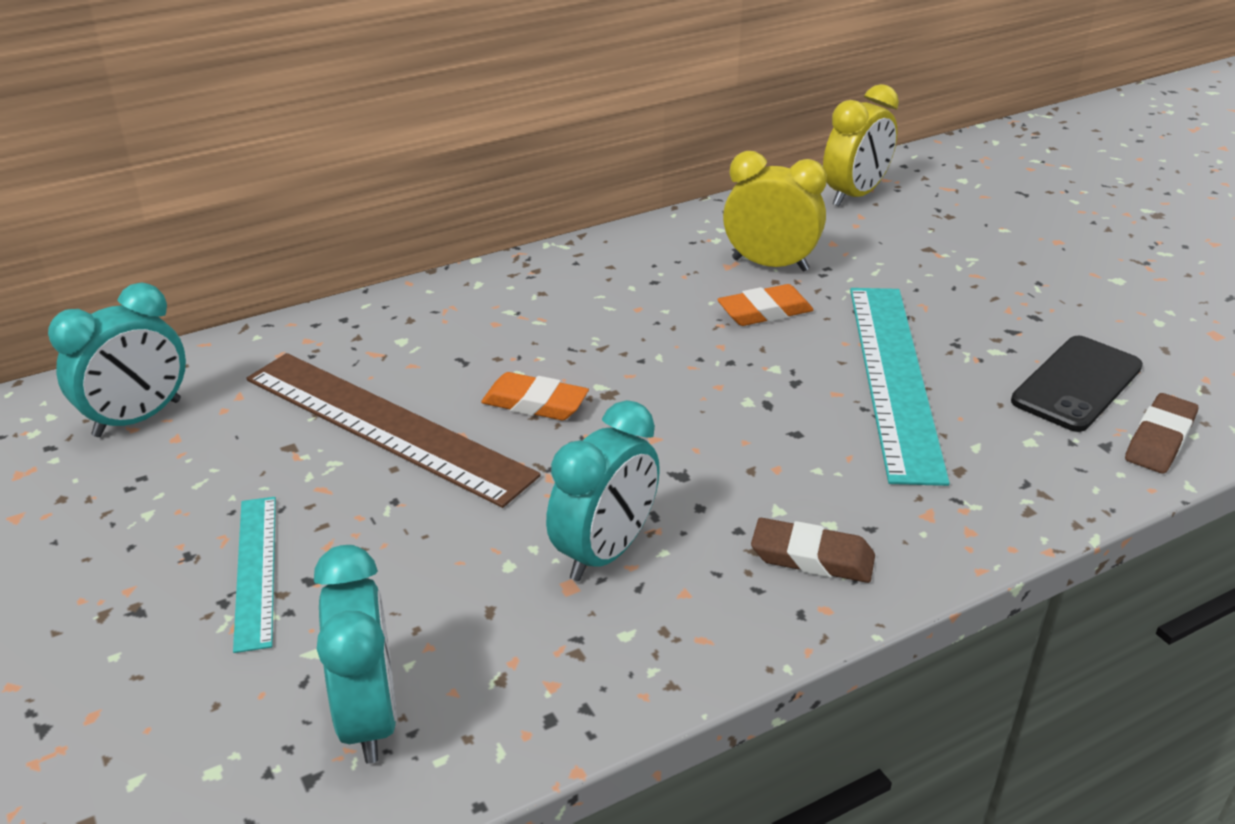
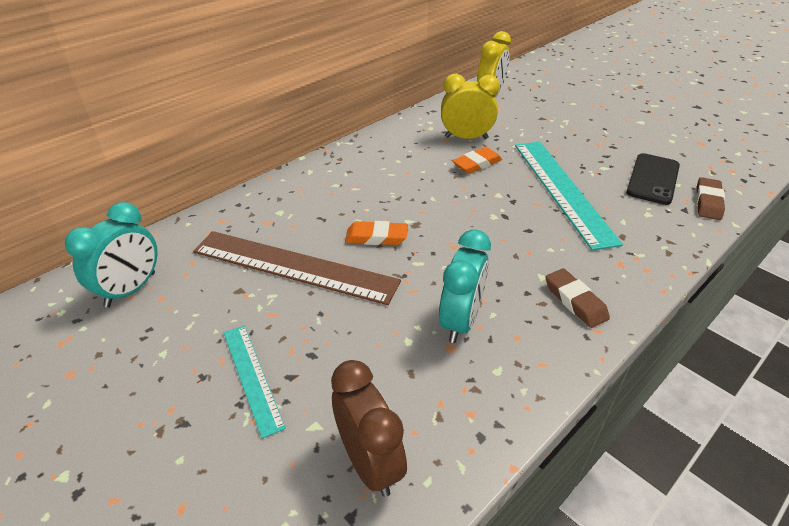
camera: 15 degrees left, 5 degrees up
turquoise clock [314,545,397,764] -> brown clock [331,360,407,497]
brown eraser [751,518,875,583] -> brown eraser turned 60 degrees clockwise [546,268,610,328]

